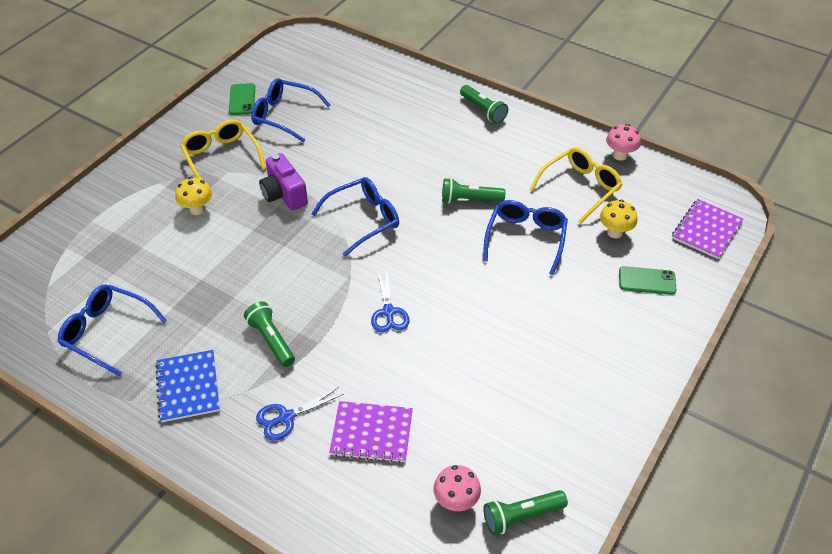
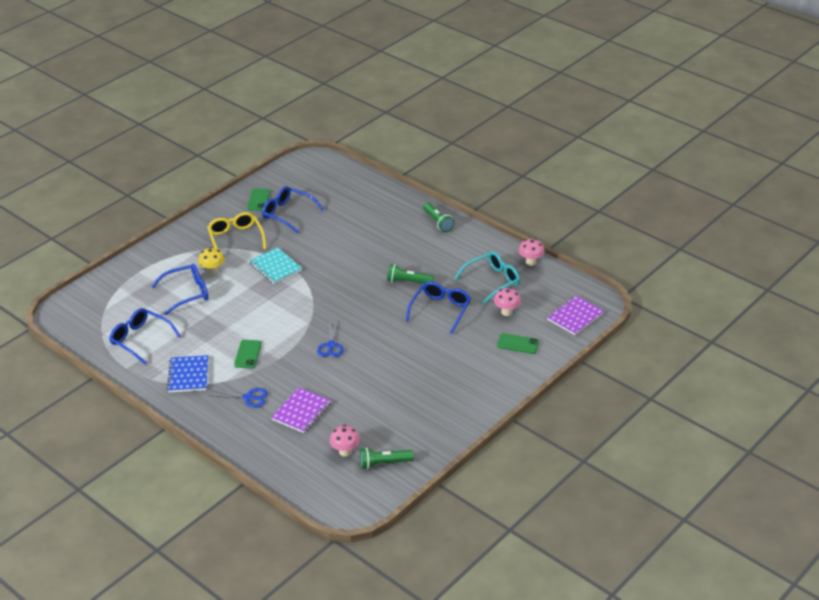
camera: 10 degrees right, 10 degrees down
green flashlight [244,301,295,367] -> green phone [234,340,262,369]
blue scissors [256,387,344,441] -> blue scissors turned 150 degrees counterclockwise [208,388,268,408]
purple camera [259,153,308,211] -> turquoise notebook [249,247,302,284]
blue glasses [311,177,399,256] -> blue glasses moved to [152,264,208,315]
purple notebook [329,401,413,463] -> purple notebook turned 75 degrees counterclockwise [271,387,331,433]
yellow glasses [530,147,623,224] -> turquoise glasses [454,251,520,304]
yellow mushroom [600,200,637,238] -> pink mushroom [494,287,521,316]

